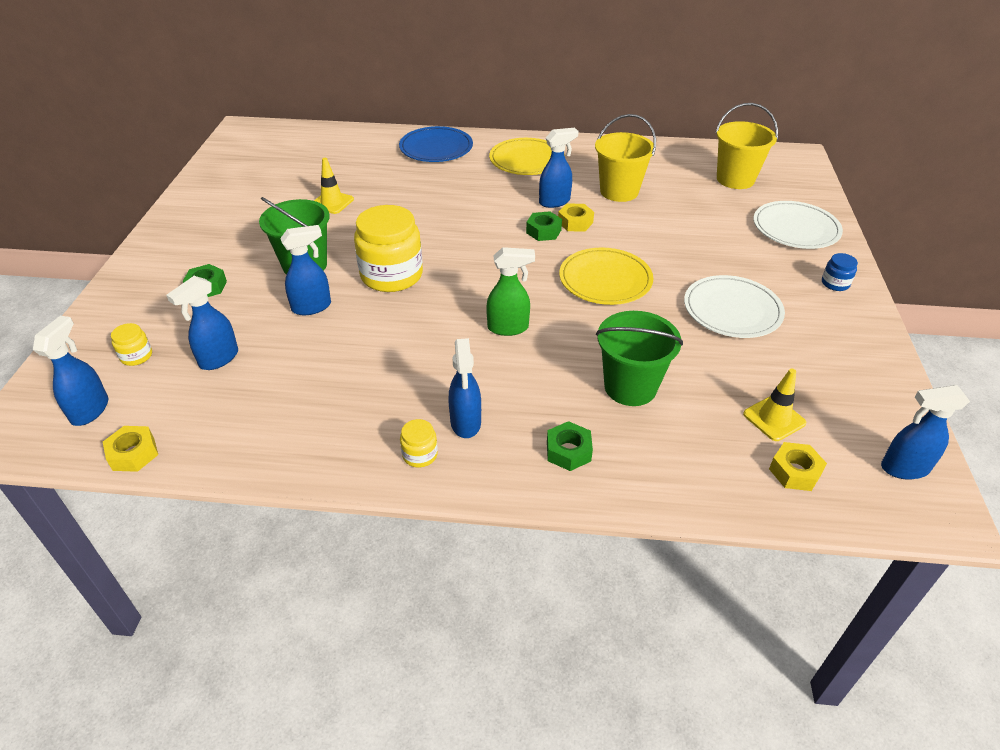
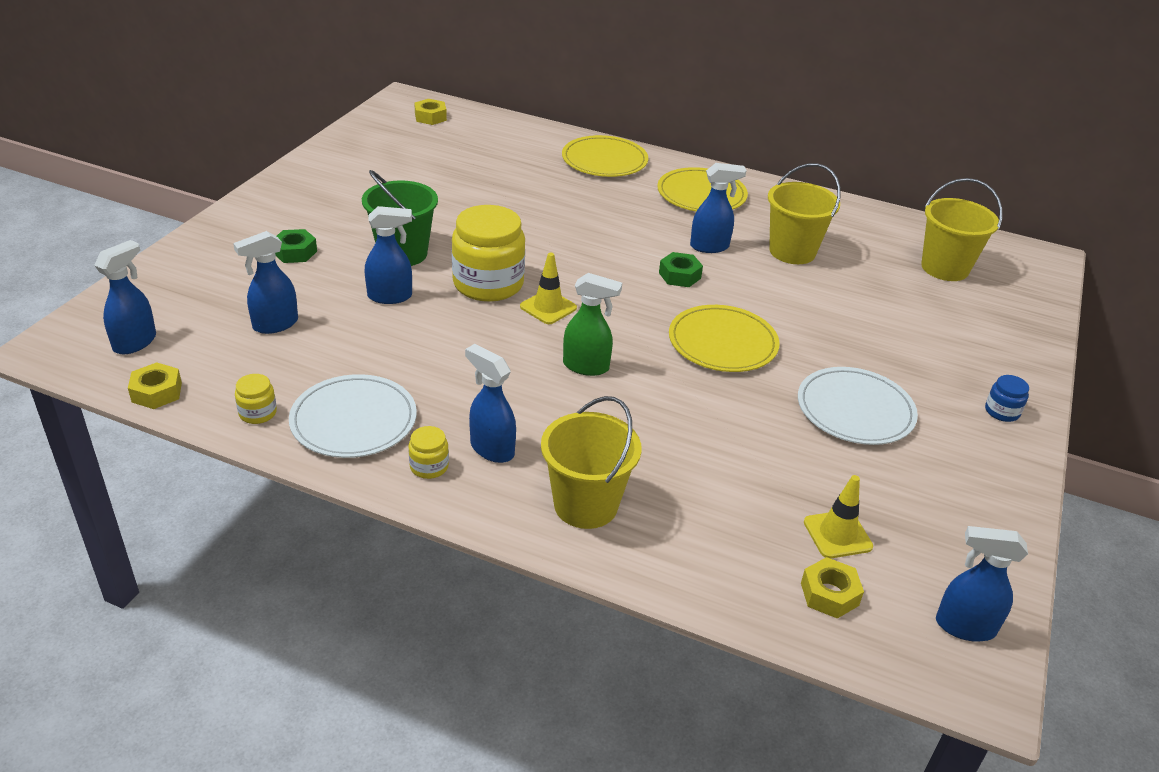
camera: 15 degrees right, 5 degrees down
yellow jar [111,323,152,366] -> yellow jar moved to [235,374,277,424]
yellow traffic cone [314,158,354,214] -> yellow traffic cone moved to [520,253,577,324]
blue plate [399,126,473,162] -> yellow plate [562,135,648,177]
blue spray bottle [449,338,481,438] -> blue spray bottle turned 120 degrees clockwise [465,344,516,463]
green nut [547,421,593,471] -> yellow bucket [541,396,642,529]
yellow nut [558,204,594,231] -> yellow nut moved to [414,99,447,125]
green bucket [596,311,683,406] -> none
white plate [753,201,843,249] -> white plate moved to [289,374,417,458]

